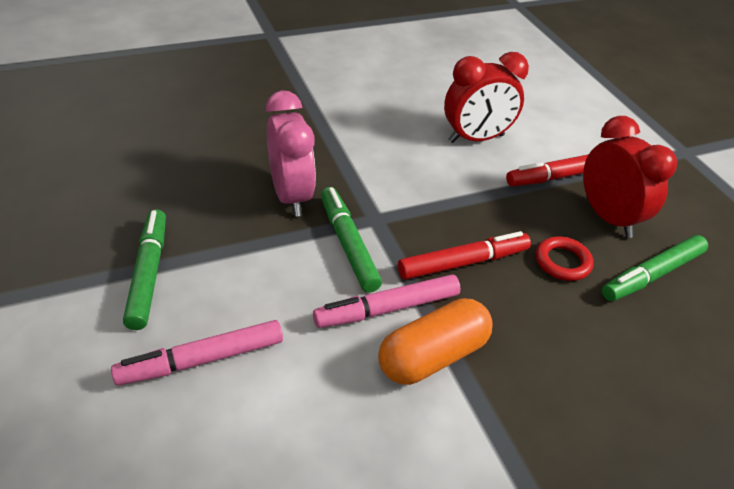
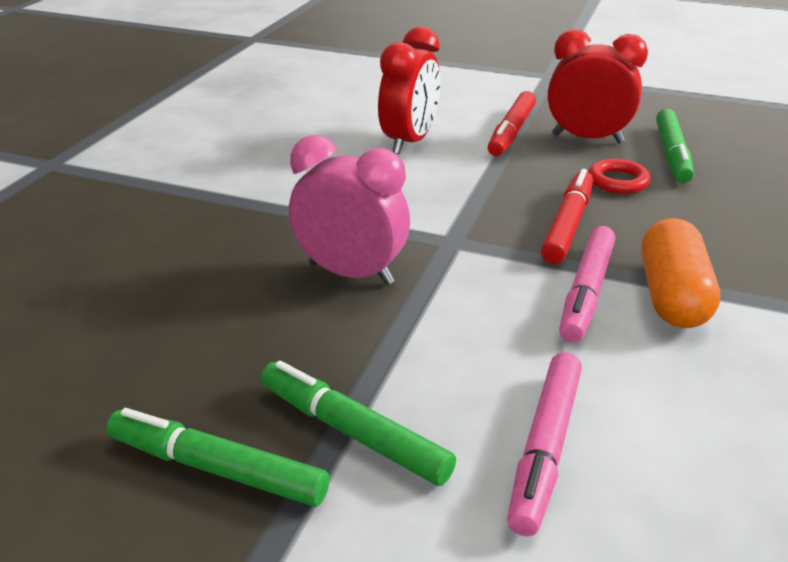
camera: 45 degrees left, 10 degrees down
green marker [321,187,382,293] -> green marker moved to [106,408,329,507]

